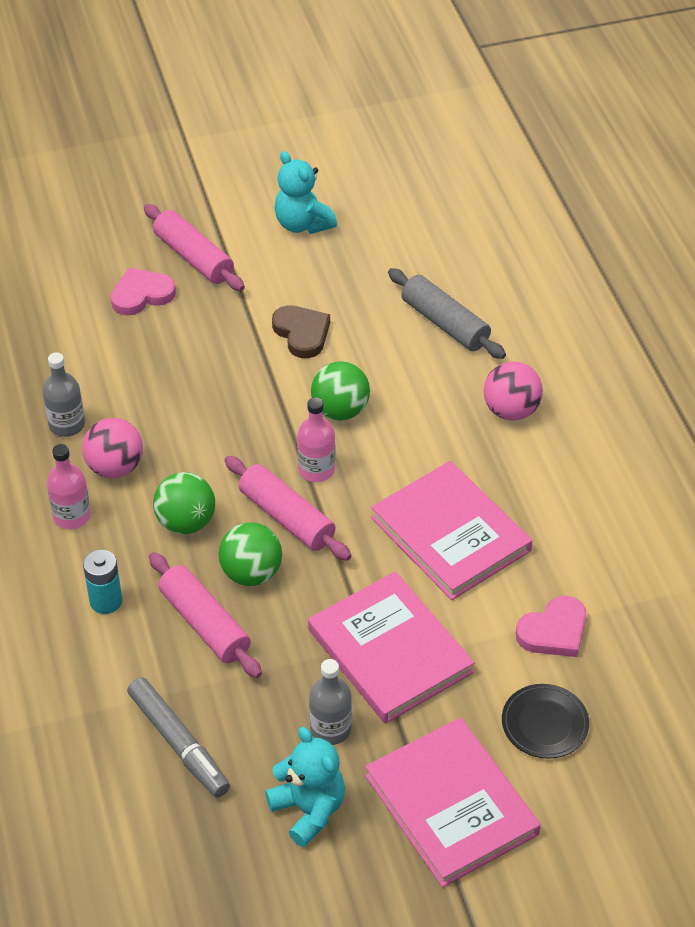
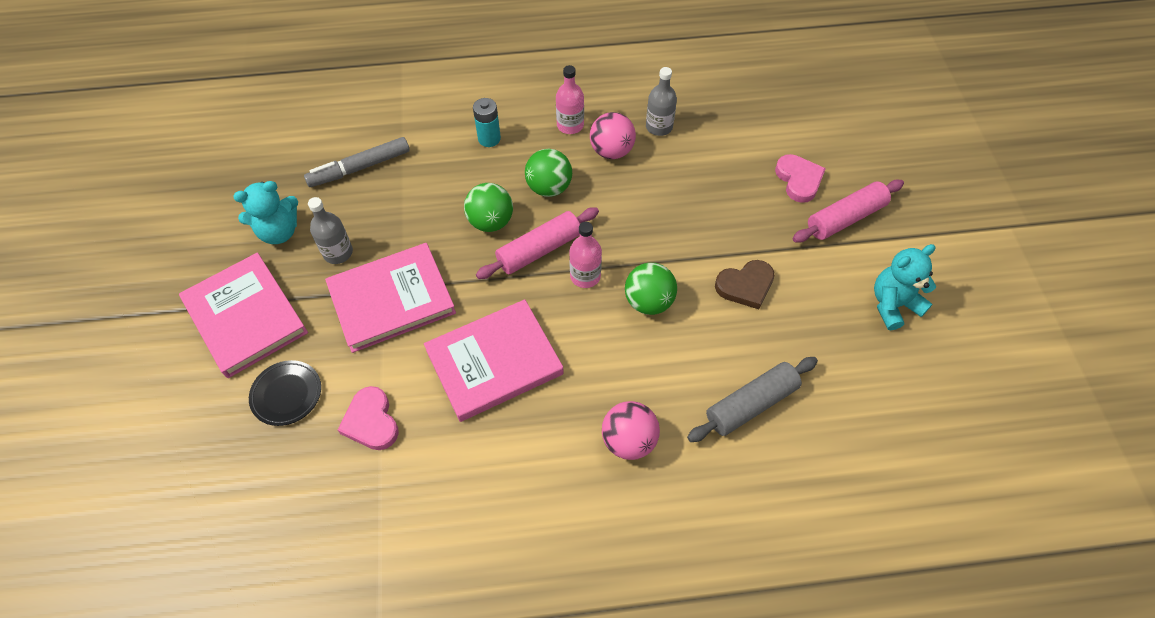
camera: 100 degrees right, 10 degrees up
pink rolling pin [149,552,262,678] -> none
pink book [365,717,541,887] -> pink book turned 75 degrees clockwise [179,253,308,378]

